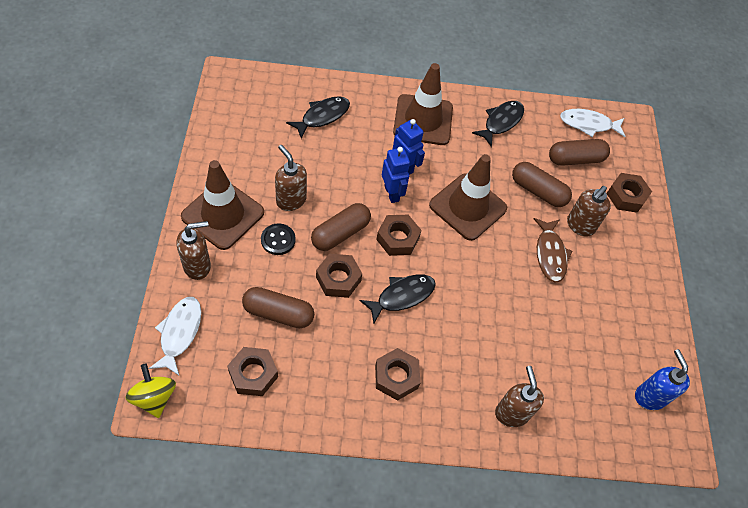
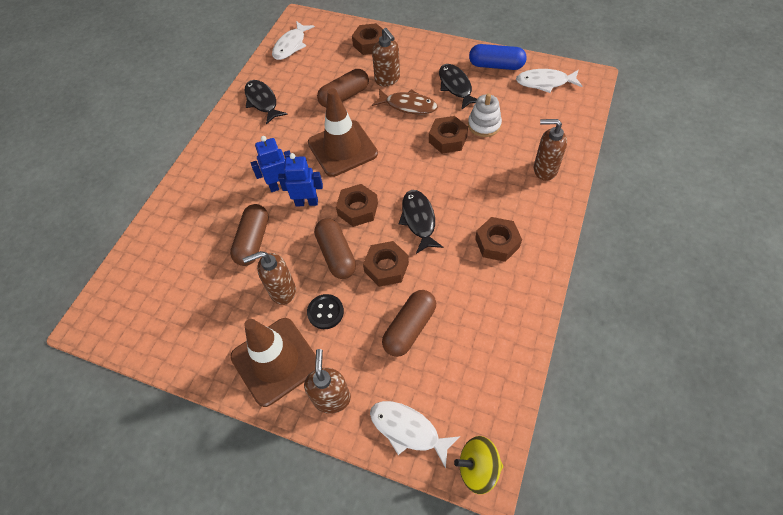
camera: 60 degrees left, 0 degrees up
brown nut [227,347,278,396] -> brown nut moved to [429,116,468,154]
black fish [286,96,350,139] -> black fish moved to [439,64,477,110]
brown traffic cone [393,63,453,145] -> none
brown capsule [549,139,610,166] -> brown capsule moved to [230,204,269,266]
blue soap dispenser [635,349,690,410] -> white fish [516,69,582,93]
none -> white stacking toy [468,93,502,137]
none -> blue capsule [469,44,527,70]

